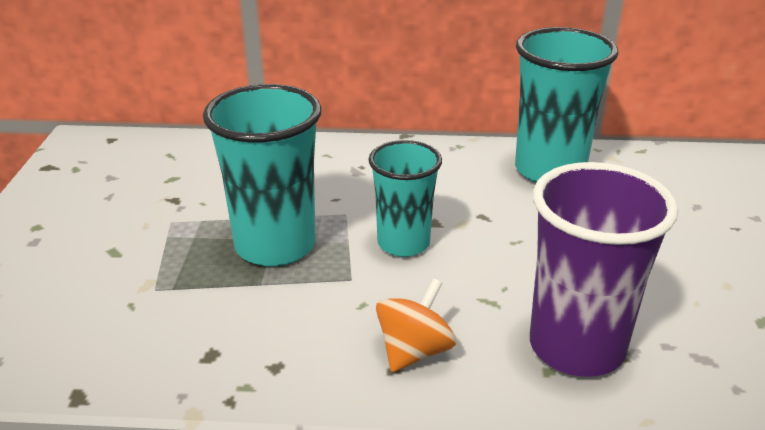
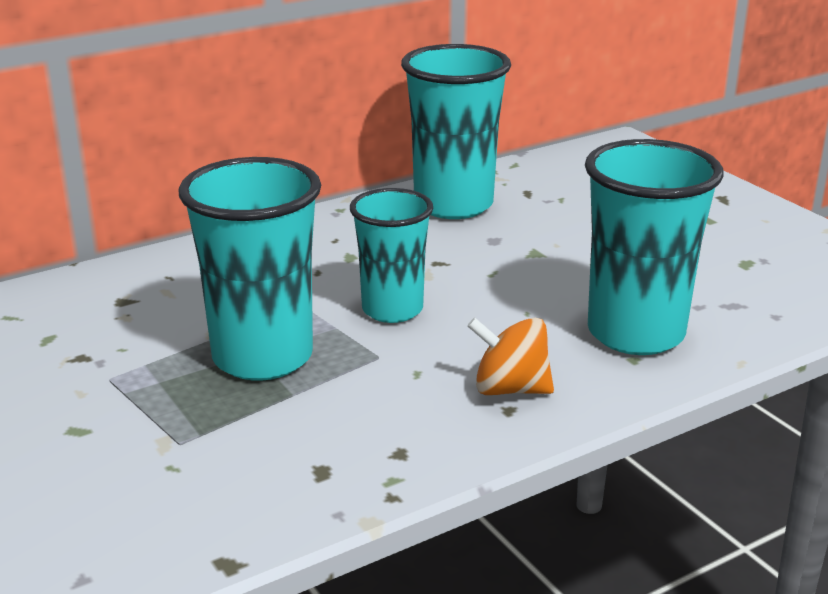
camera: 35 degrees left, 5 degrees down
orange spinning top [376,279,456,372] -> orange spinning top turned 75 degrees counterclockwise [467,318,554,395]
purple cup [530,162,678,377] -> turquoise cup [585,139,724,355]

